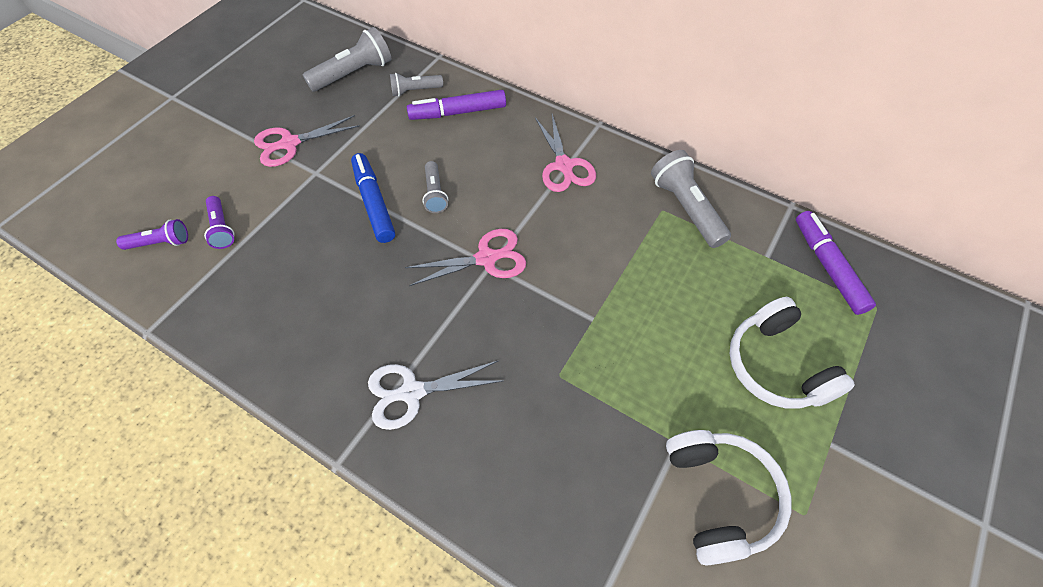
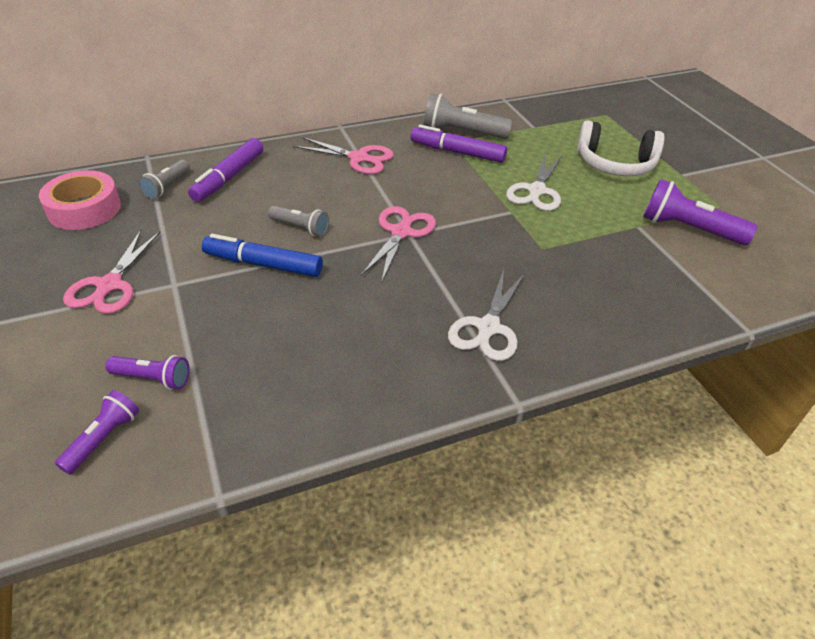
camera: 55 degrees left, 15 degrees down
grey flashlight [303,27,392,91] -> pink tape [39,170,121,230]
white headphones [666,430,791,566] -> purple flashlight [643,179,757,245]
purple marker [796,211,876,315] -> purple marker moved to [411,125,507,163]
none -> white scissors [506,154,562,211]

